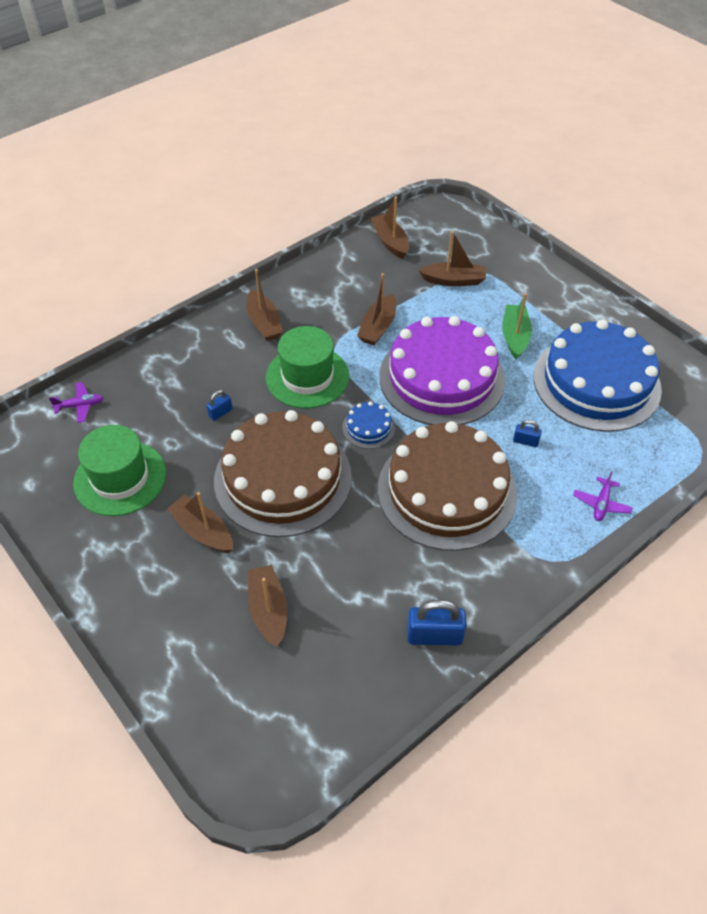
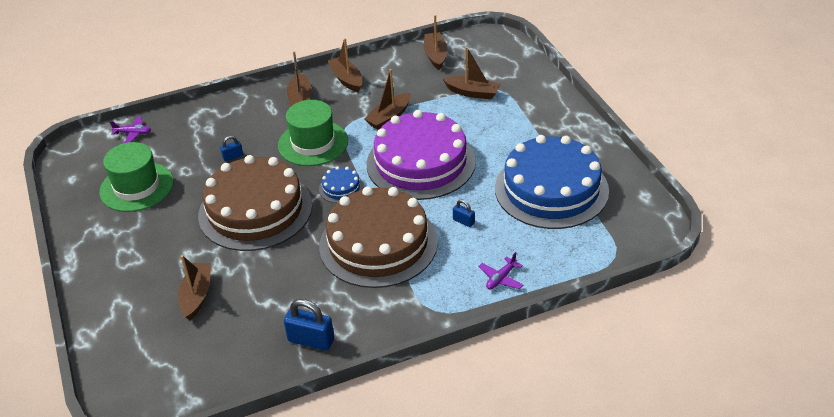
camera: 20 degrees right, 10 degrees down
brown boat [167,492,233,553] -> brown boat moved to [327,38,362,93]
green boat [502,293,532,359] -> none

